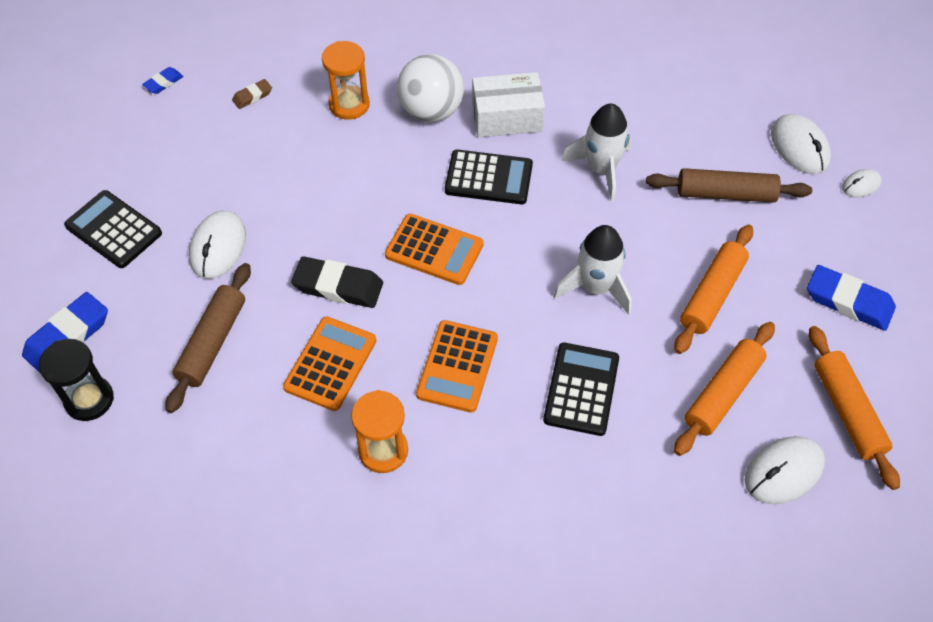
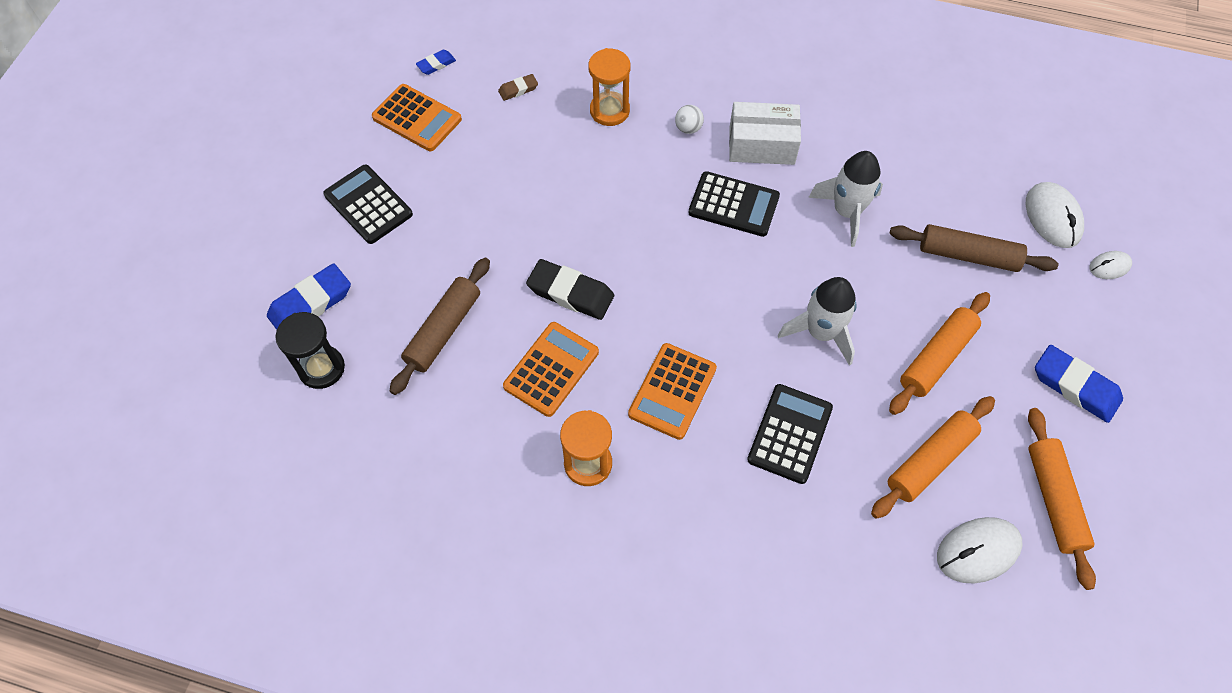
camera: 10 degrees right, 5 degrees up
white mouse [189,211,246,279] -> none
orange calculator [385,214,483,285] -> orange calculator moved to [372,84,462,151]
white ball [397,54,464,123] -> white ball [675,105,704,134], size x0.44

